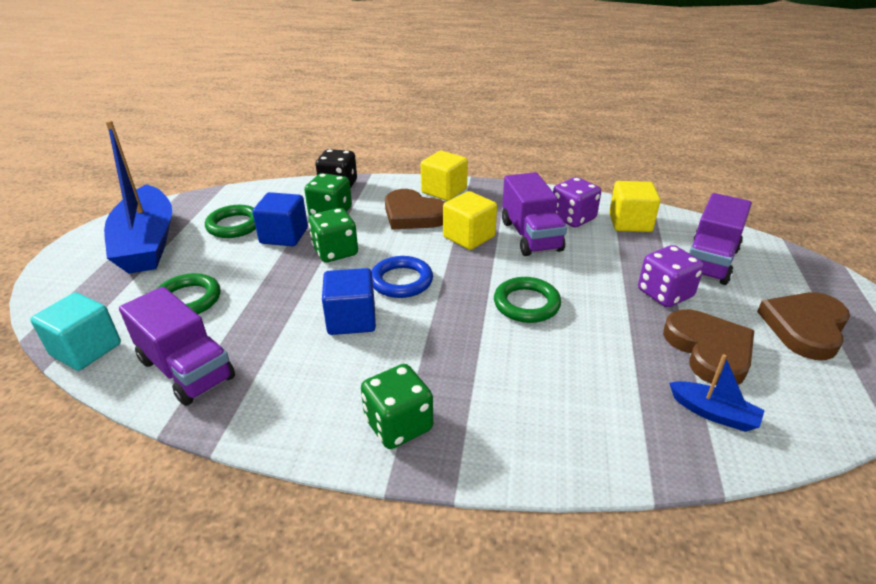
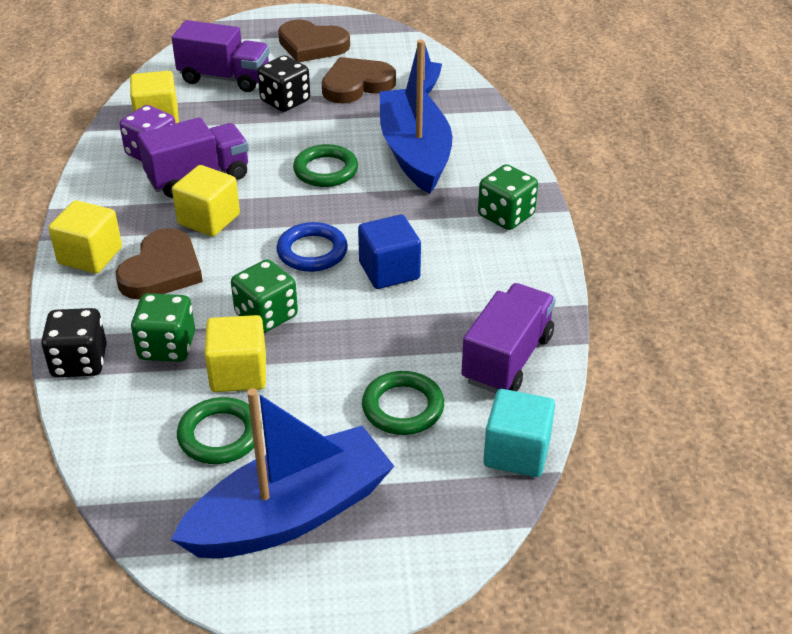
camera: 105 degrees left, 5 degrees up
blue cube [252,192,308,246] -> yellow cube [205,315,266,392]
purple dice [638,245,704,307] -> black dice [257,55,310,112]
none -> blue boat [380,39,452,194]

